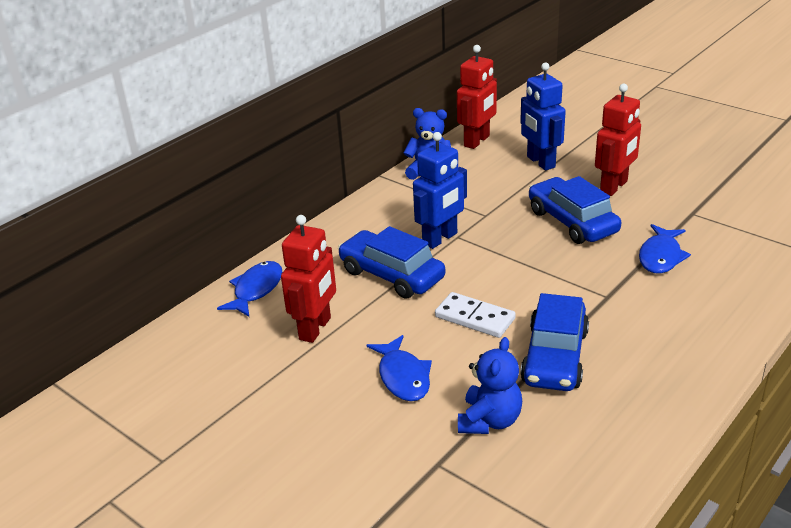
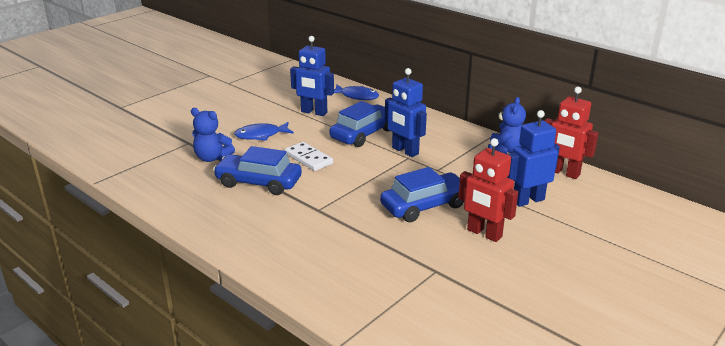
camera: 90 degrees right, 5 degrees down
red robot [281,215,336,343] -> blue robot [290,36,334,116]
white domino [435,292,516,338] -> white domino turned 75 degrees counterclockwise [285,142,333,171]
blue fish [639,224,691,274] -> none

